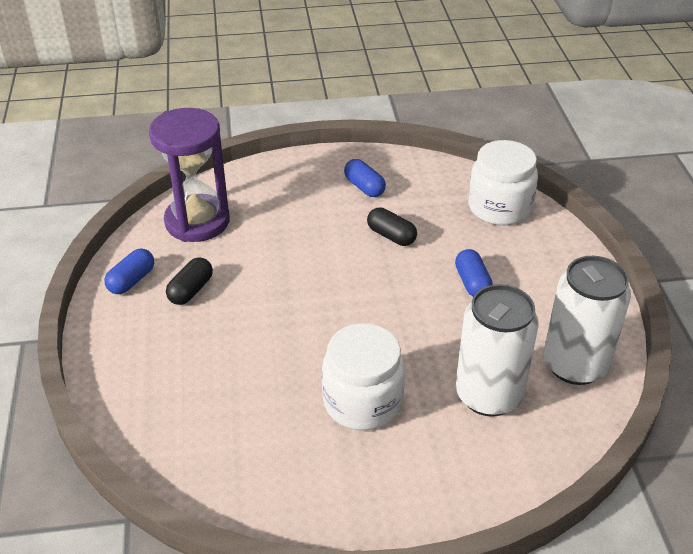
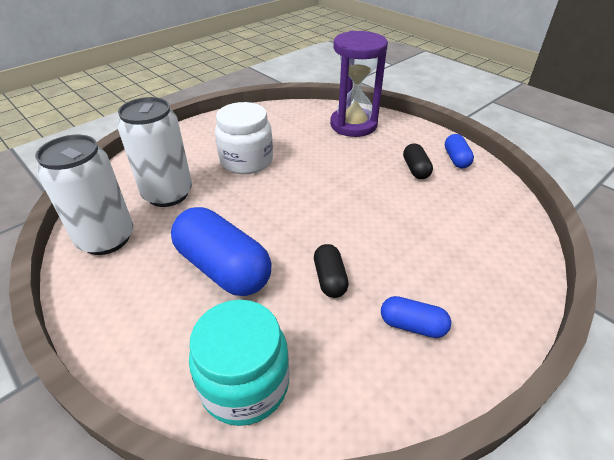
camera: 145 degrees right, 0 degrees up
purple hourglass [149,108,230,242] -> purple hourglass moved to [330,31,388,137]
black capsule [367,207,417,246] -> black capsule turned 75 degrees clockwise [314,244,349,298]
blue capsule [455,249,493,296] -> blue capsule [171,207,271,296], size x1.99
white jar [468,140,538,225] -> turquoise jar [189,300,290,426]

